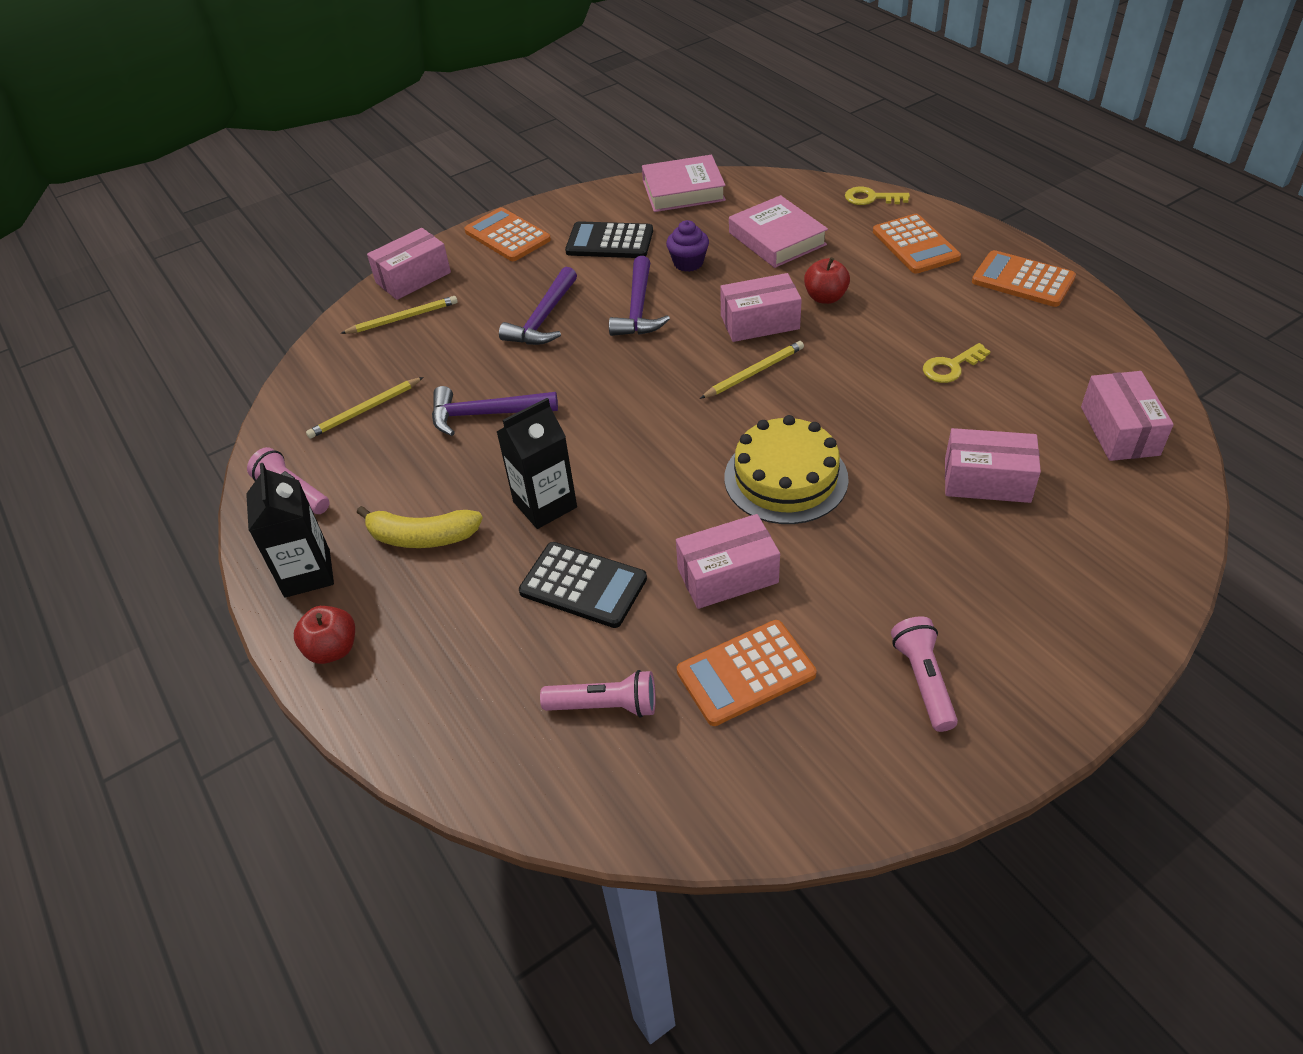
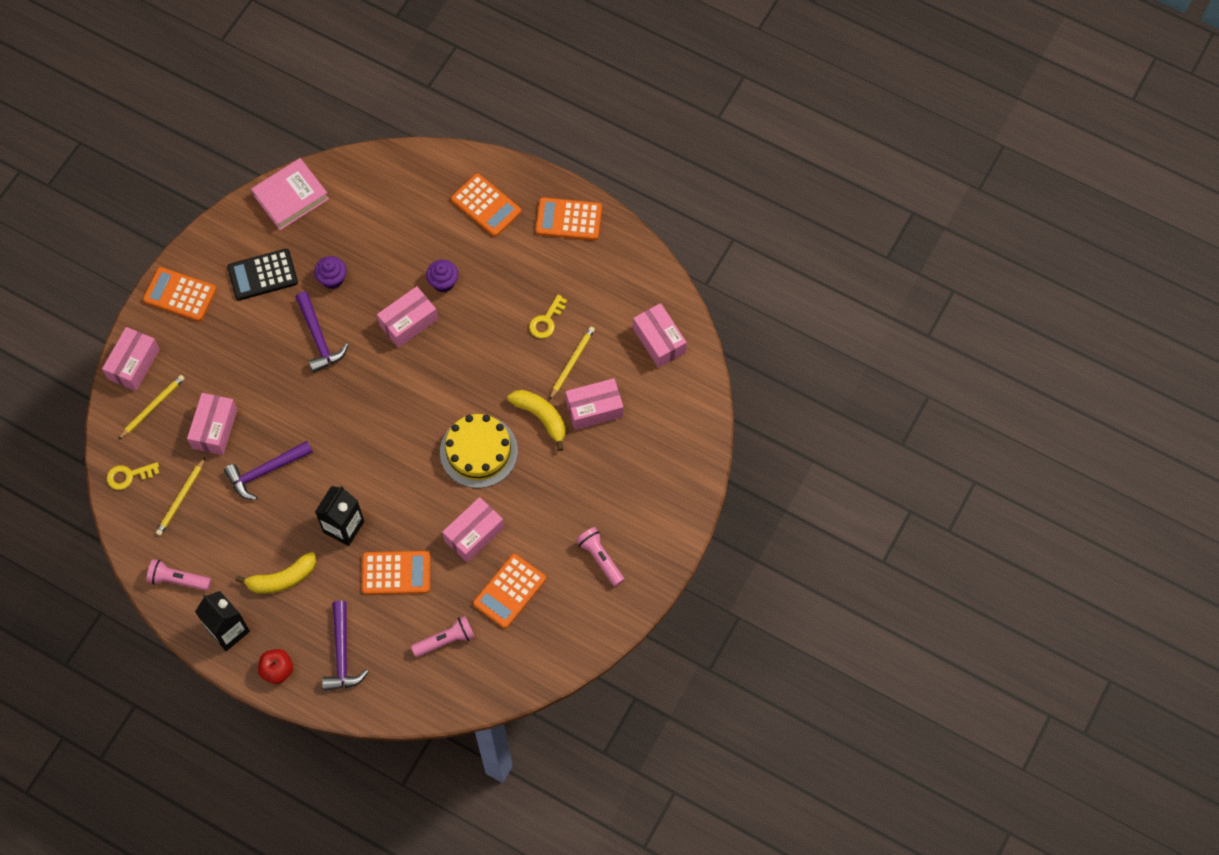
camera: 30 degrees left, 20 degrees up
purple hammer [499,267,577,345] -> purple hammer moved to [322,601,368,691]
black calculator [519,542,647,628] -> orange calculator [362,551,430,595]
yellow pencil [700,341,804,399] -> yellow pencil moved to [549,326,595,400]
pink book [729,195,828,268] -> none
red apple [804,257,850,304] -> purple cupcake [426,260,458,293]
yellow key [845,187,910,205] -> yellow key moved to [107,462,160,490]
none -> pink box [187,393,238,455]
none -> yellow banana [507,390,565,451]

